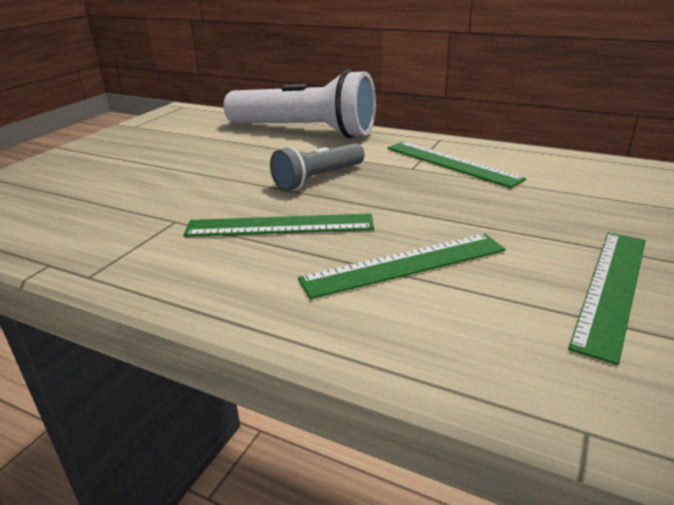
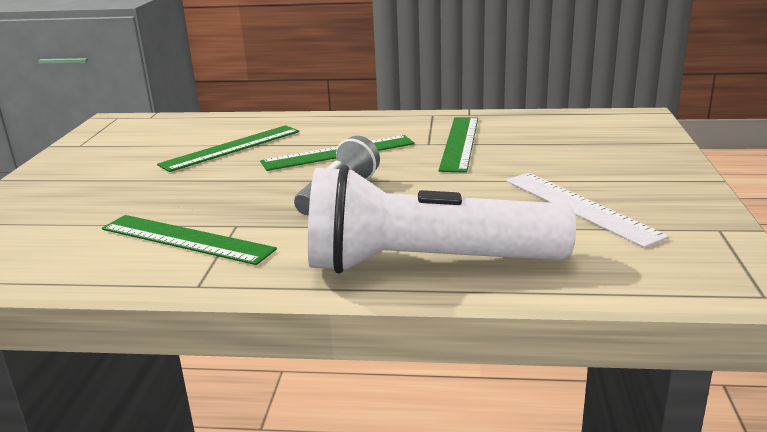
camera: 160 degrees right, 5 degrees down
green ruler [568,232,646,365] -> green ruler moved to [438,117,478,173]
none -> white ruler [506,173,669,248]

